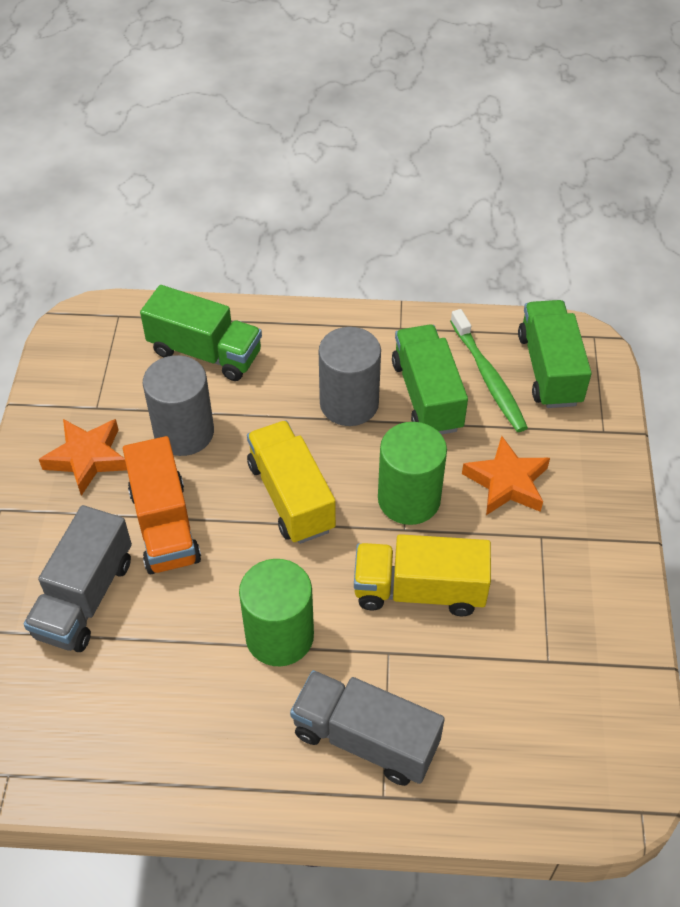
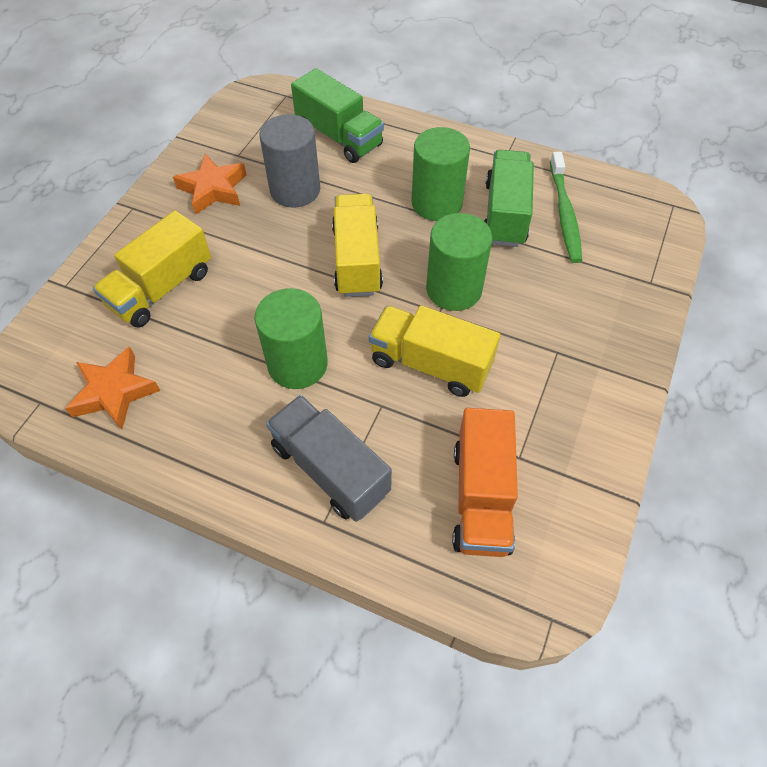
camera: 20 degrees right, 5 degrees up
grey truck [24,505,132,652] -> yellow truck [93,210,211,328]
orange truck [123,436,201,574] -> orange truck moved to [452,408,518,557]
grey cylinder [319,327,381,426] -> green cylinder [411,127,470,221]
orange star [462,436,550,515] -> orange star moved to [65,346,160,430]
green truck [518,300,592,408] -> none

